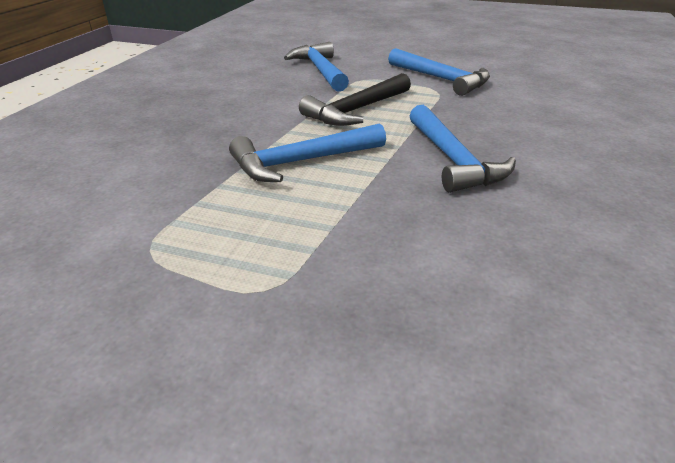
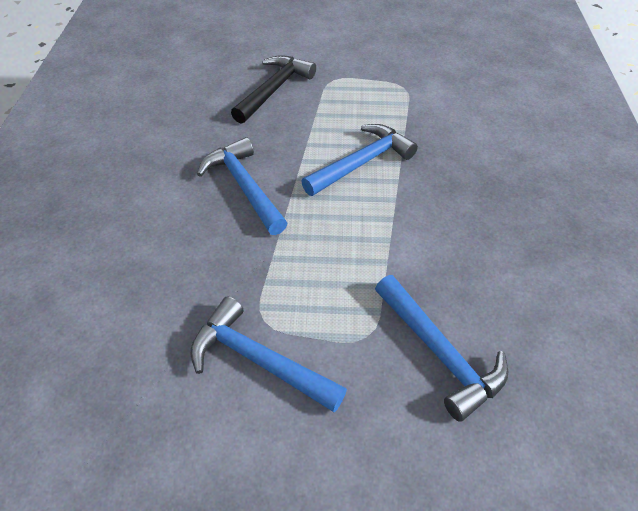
camera: 165 degrees right, 15 degrees up
black hammer [299,73,411,126] -> black hammer moved to [231,55,316,124]

